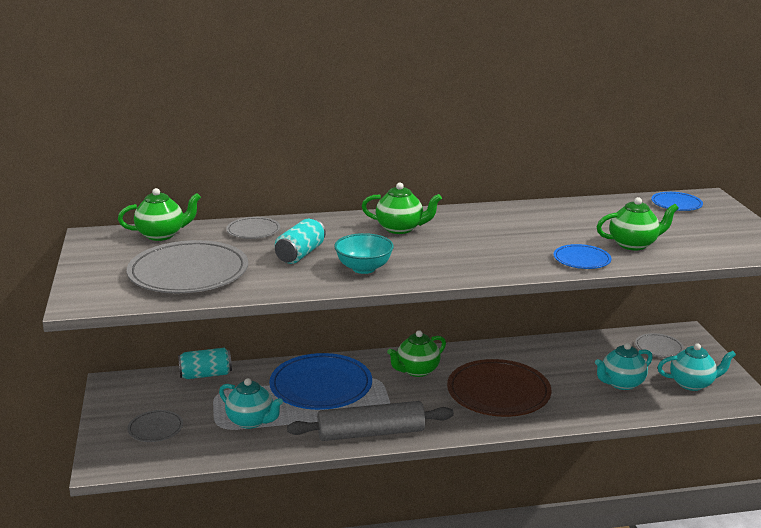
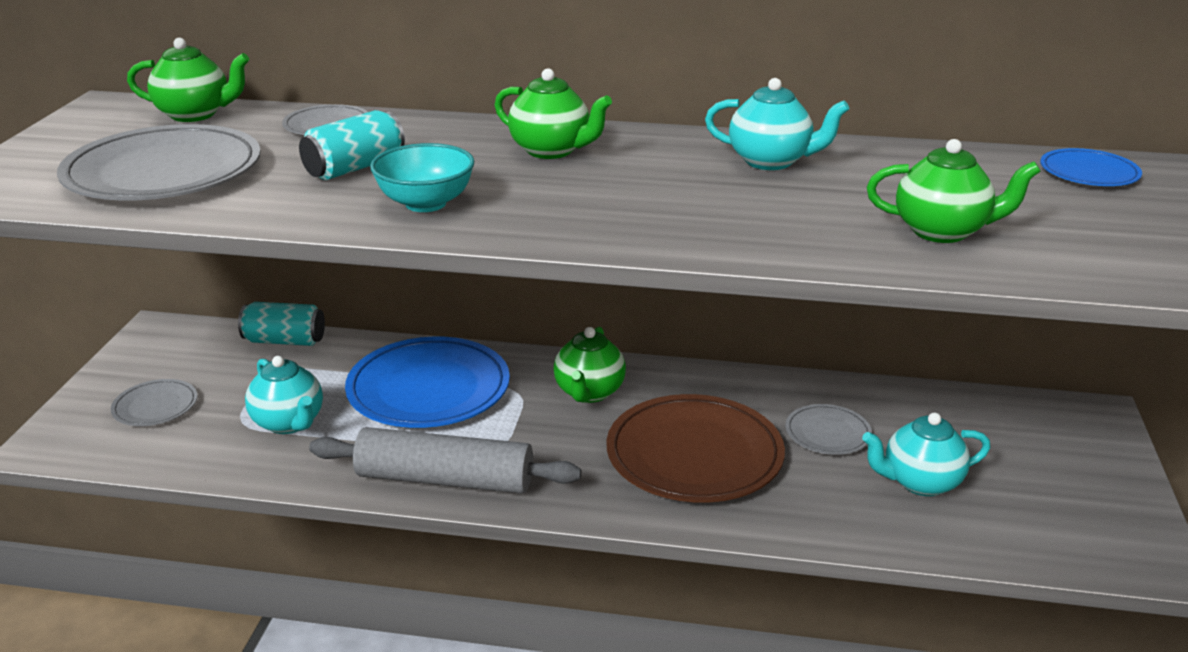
camera: 20 degrees right, 5 degrees up
green teapot [387,330,446,377] -> green teapot turned 60 degrees counterclockwise [554,327,626,403]
blue plate [553,244,611,269] -> none
grey plate [635,333,684,358] -> grey plate moved to [785,404,872,455]
turquoise teapot [658,343,736,391] -> turquoise teapot moved to [705,78,850,170]

